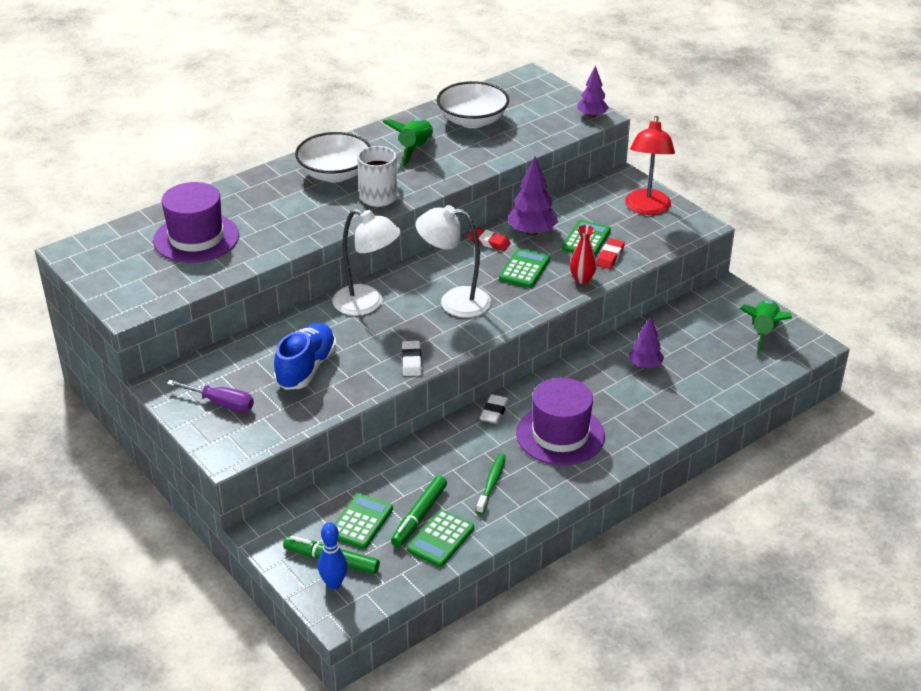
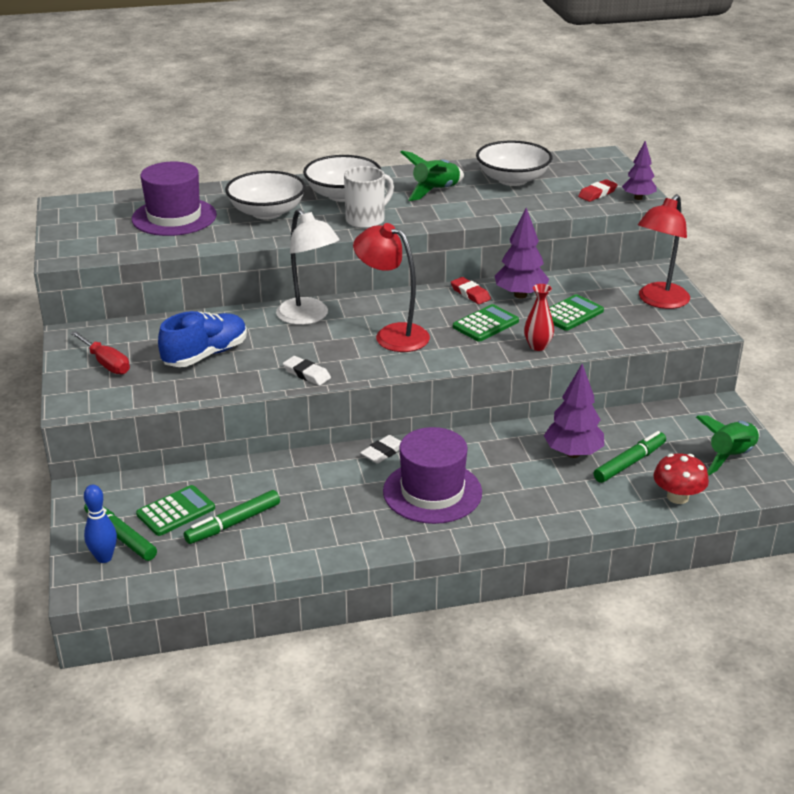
camera: 25 degrees right, 5 degrees down
purple screwdriver [167,380,254,412] -> red screwdriver [70,331,130,375]
white eraser [402,341,422,376] -> white eraser turned 75 degrees counterclockwise [283,356,331,386]
green calculator [407,510,474,567] -> none
white lamp [416,205,491,318] -> red lamp [353,223,430,352]
green toothbrush [476,454,506,514] -> none
red eraser [597,238,625,269] -> red eraser moved to [578,179,618,202]
purple tree [629,316,664,368] -> purple tree [544,364,604,458], size x1.51
none -> white bowl [225,171,306,219]
none -> green marker [594,431,666,483]
none -> red mushroom [653,453,709,504]

